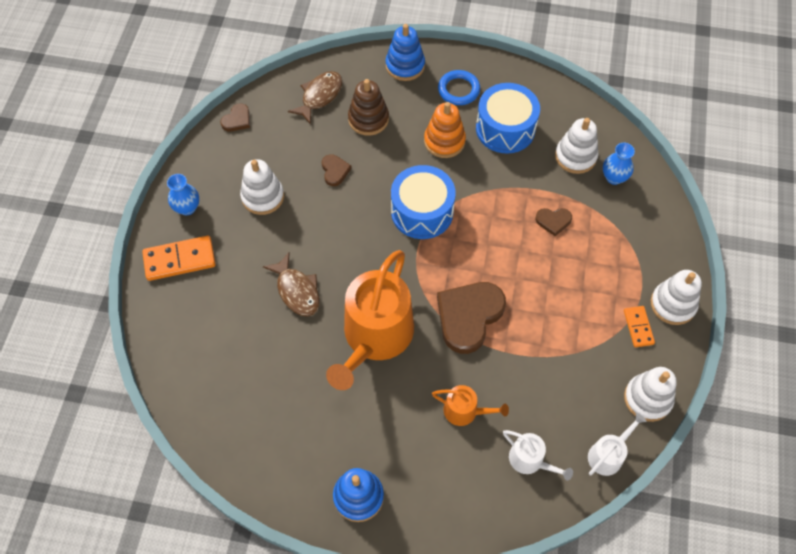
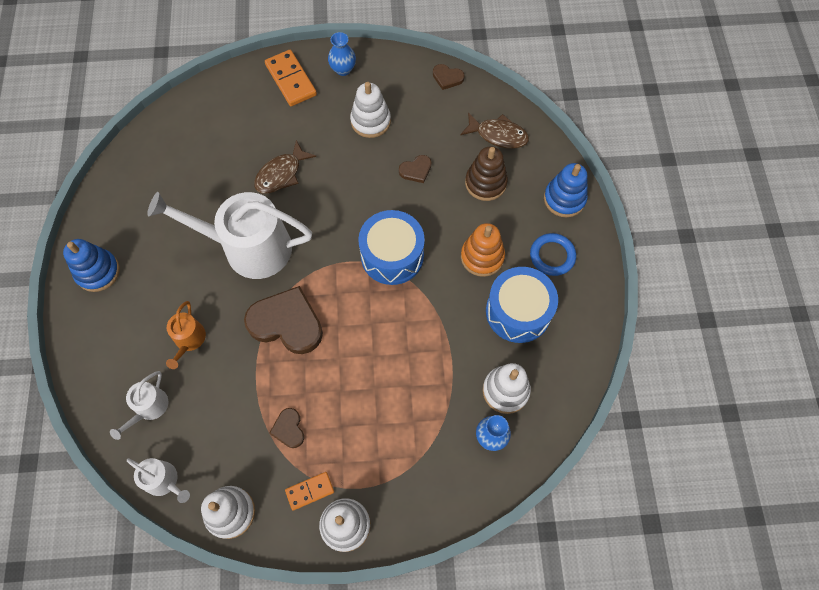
camera: 75 degrees right, 5 degrees up
orange watering can [326,250,414,390] -> white watering can [147,192,312,279]
brown heart [535,208,572,236] -> brown heart moved to [269,408,304,448]

